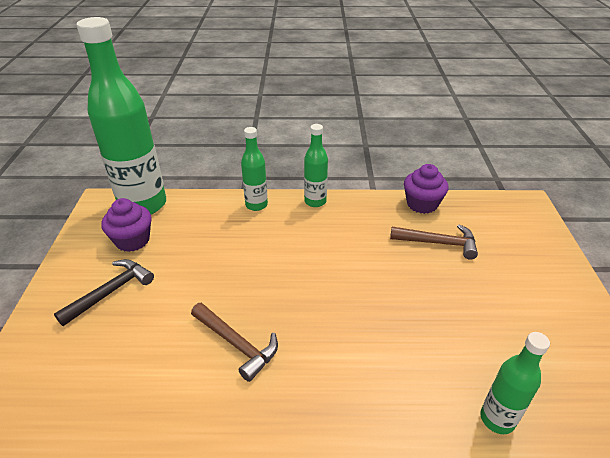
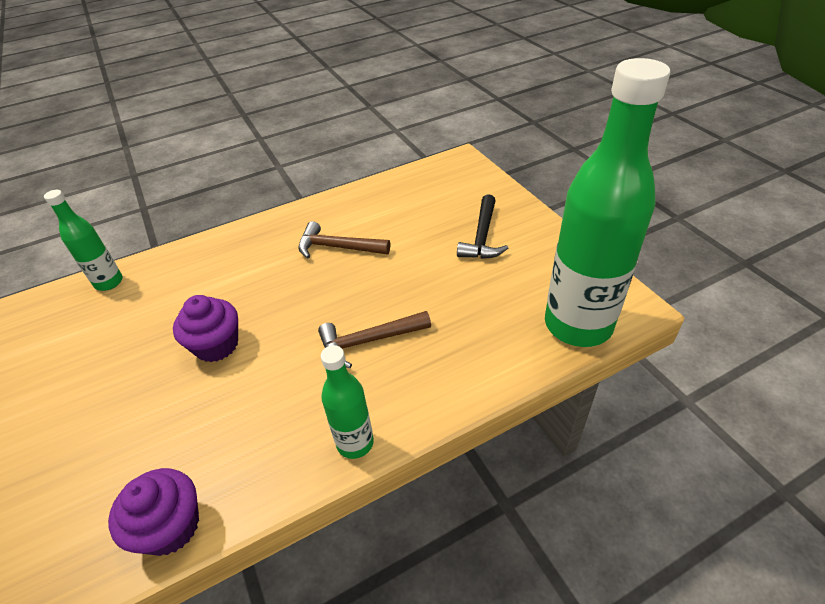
camera: 155 degrees right, 5 degrees up
purple cupcake [102,198,152,252] -> purple cupcake moved to [173,295,238,362]
green bottle [241,127,268,211] -> none
brown hammer [390,224,478,260] -> brown hammer moved to [318,311,431,368]

